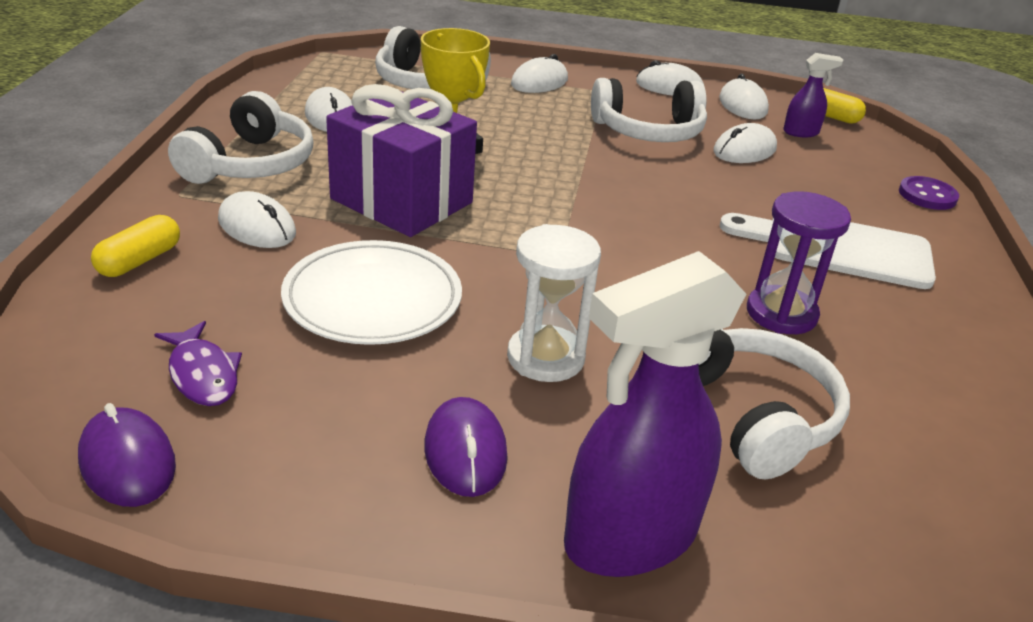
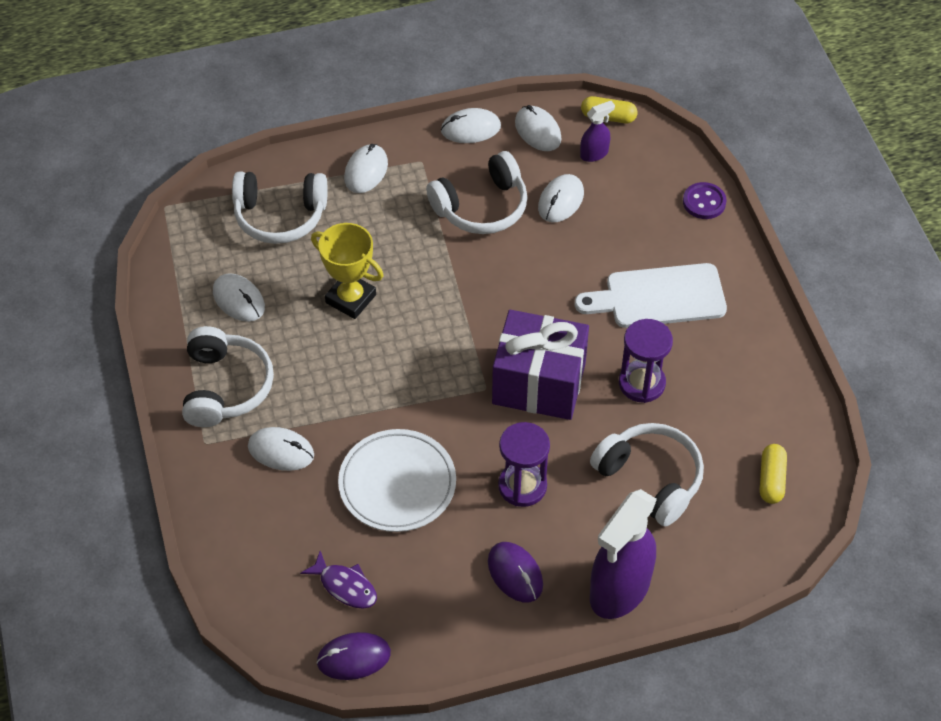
camera: 20 degrees left, 20 degrees up
purple mouse [78,403,176,507] -> purple mouse turned 45 degrees counterclockwise [316,632,391,680]
yellow capsule [91,215,180,277] -> yellow capsule moved to [760,444,787,504]
purple gift [326,84,477,237] -> purple gift moved to [492,310,589,420]
white hourglass [507,224,601,382] -> purple hourglass [498,422,550,507]

